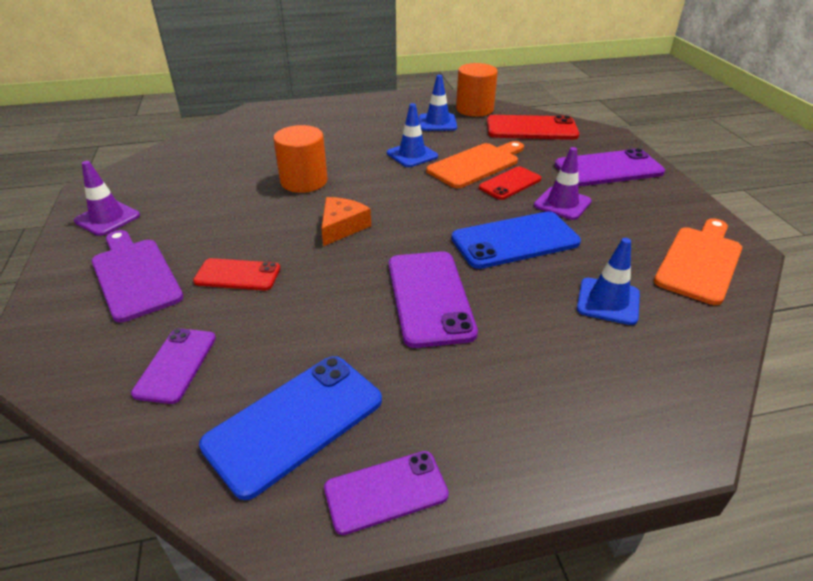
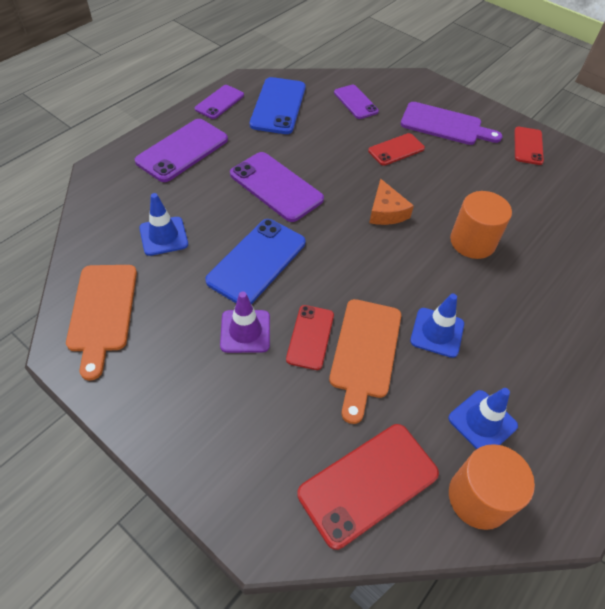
camera: 140 degrees right, 15 degrees up
purple traffic cone [74,161,140,236] -> red phone [514,127,544,165]
purple phone [555,148,665,186] -> purple phone moved to [135,119,228,182]

